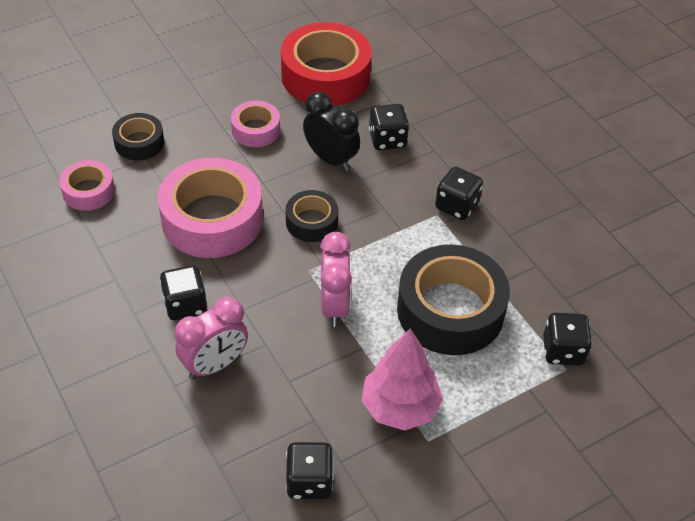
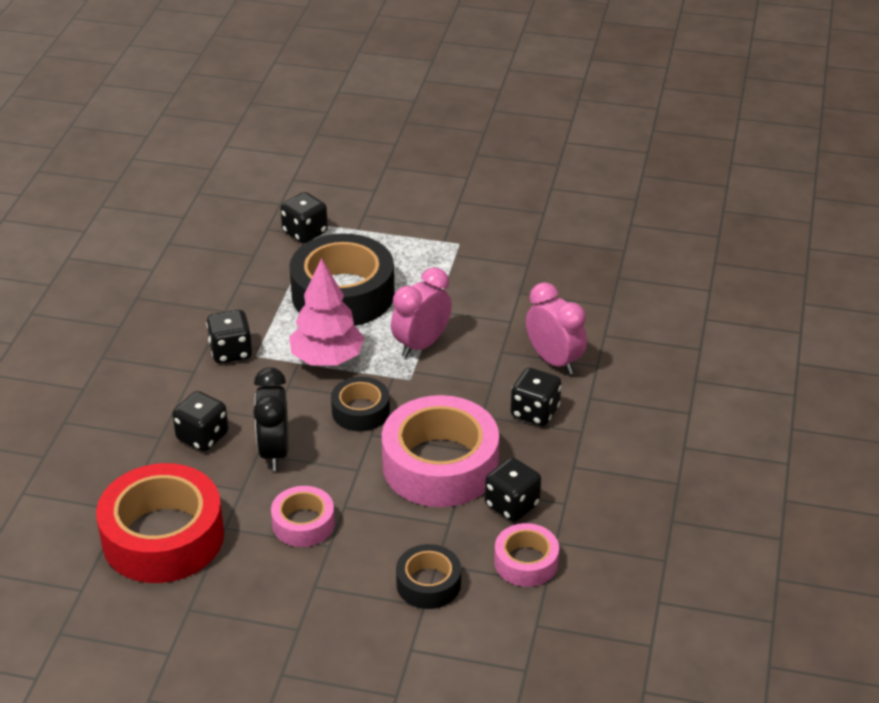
camera: 135 degrees left, 10 degrees down
pink clock [175,296,248,379] -> pink clock turned 45 degrees clockwise [526,282,587,375]
black dice [286,442,334,499] -> black dice moved to [485,457,541,522]
pink tree [362,328,443,431] -> pink tree moved to [289,258,364,366]

